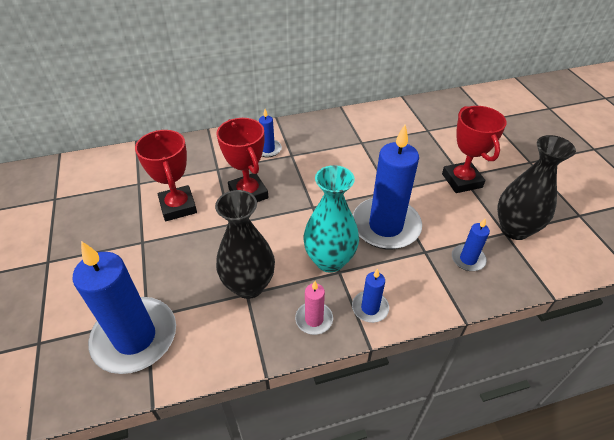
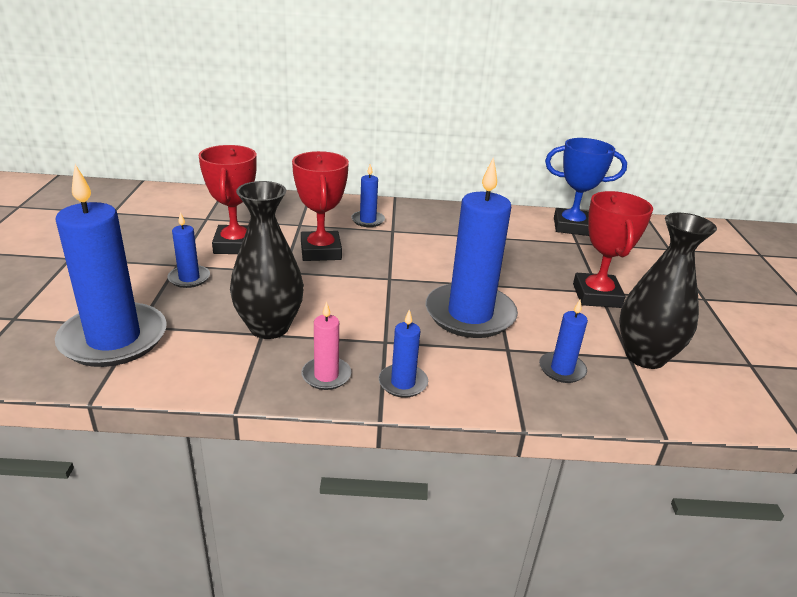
camera: 15 degrees right, 15 degrees down
turquoise vase [303,165,359,273] -> none
none -> blue candle [167,212,210,288]
none -> blue trophy [545,138,627,236]

